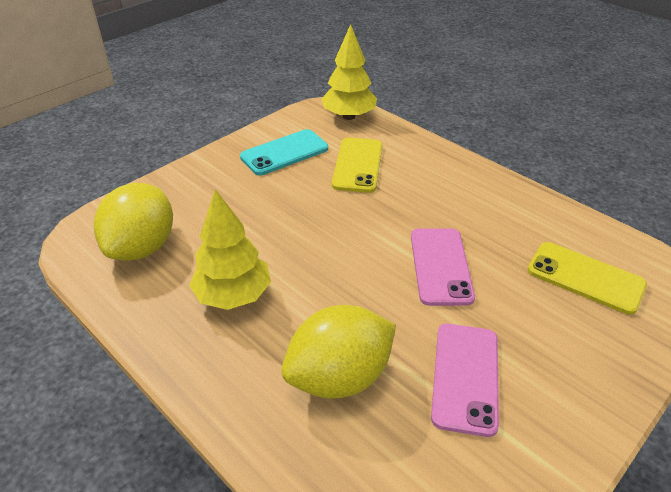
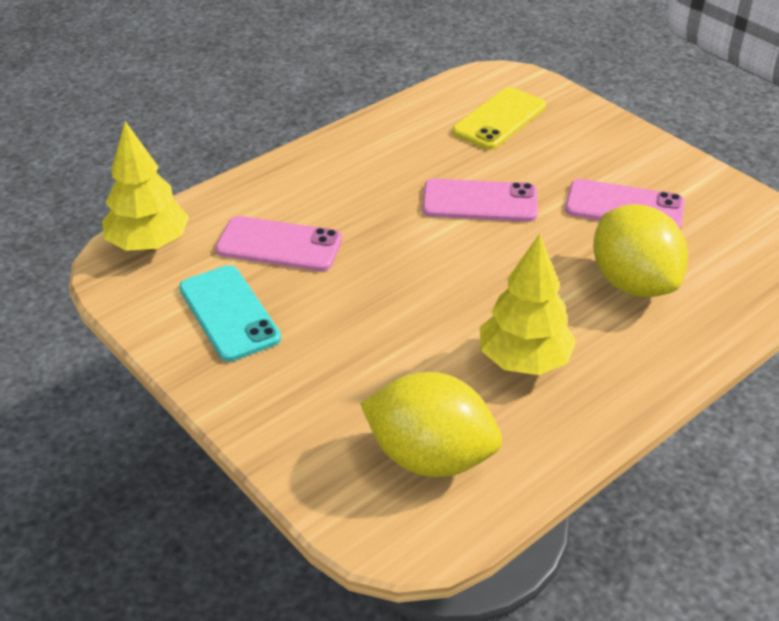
camera: 85 degrees left, 0 degrees up
yellow phone [332,138,382,193] -> pink phone [216,216,342,271]

